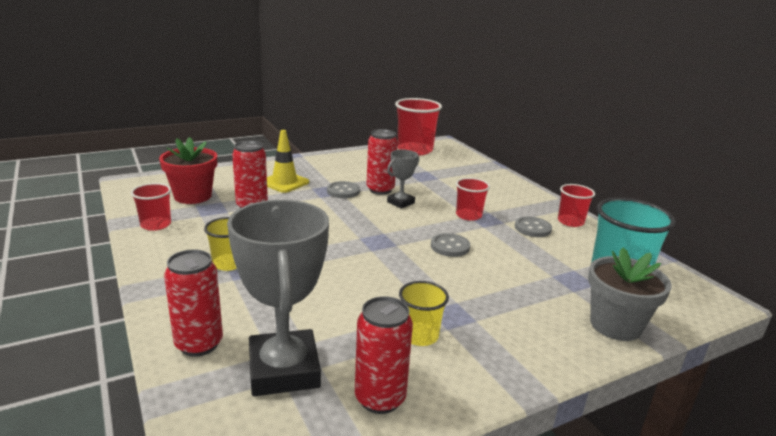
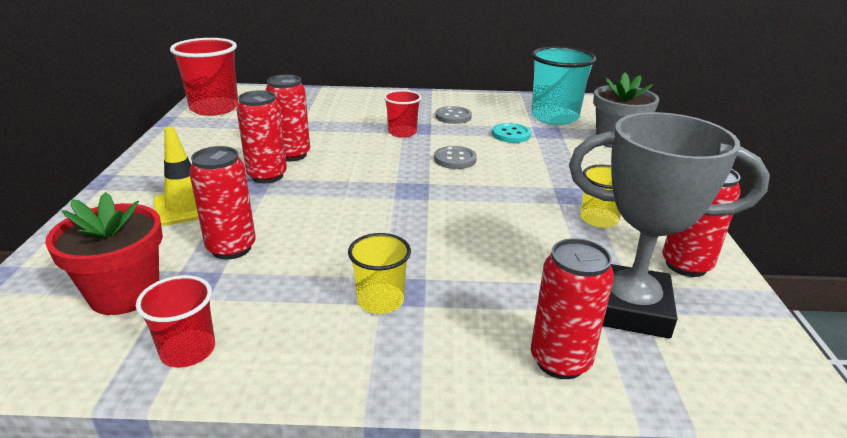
camera: 60 degrees left, 5 degrees up
grey button [327,181,360,198] -> red can [237,90,287,183]
grey trophy [387,150,419,209] -> none
red cup [558,184,595,227] -> none
none -> turquoise button [492,123,531,143]

